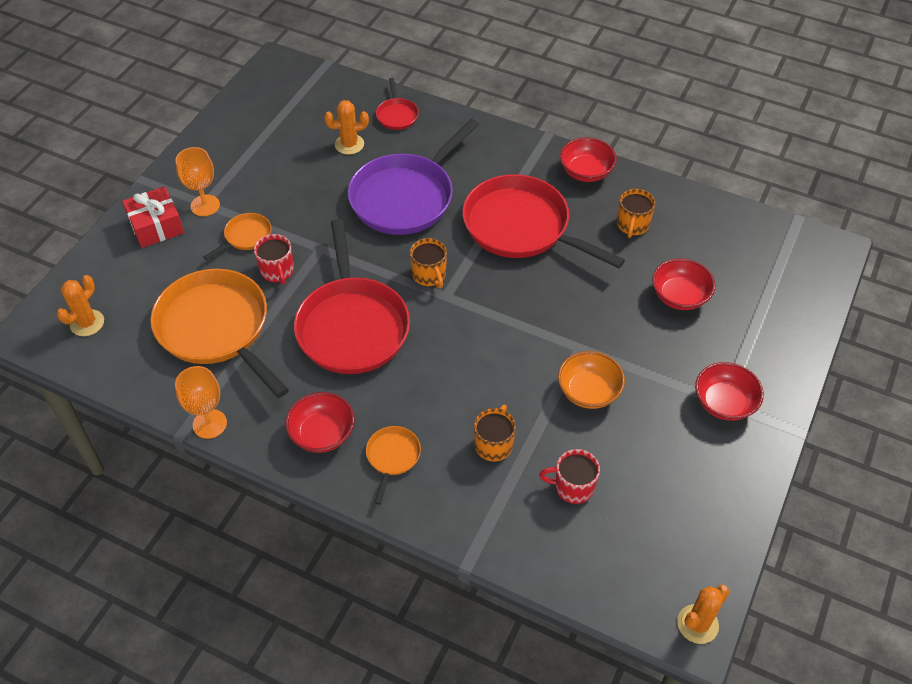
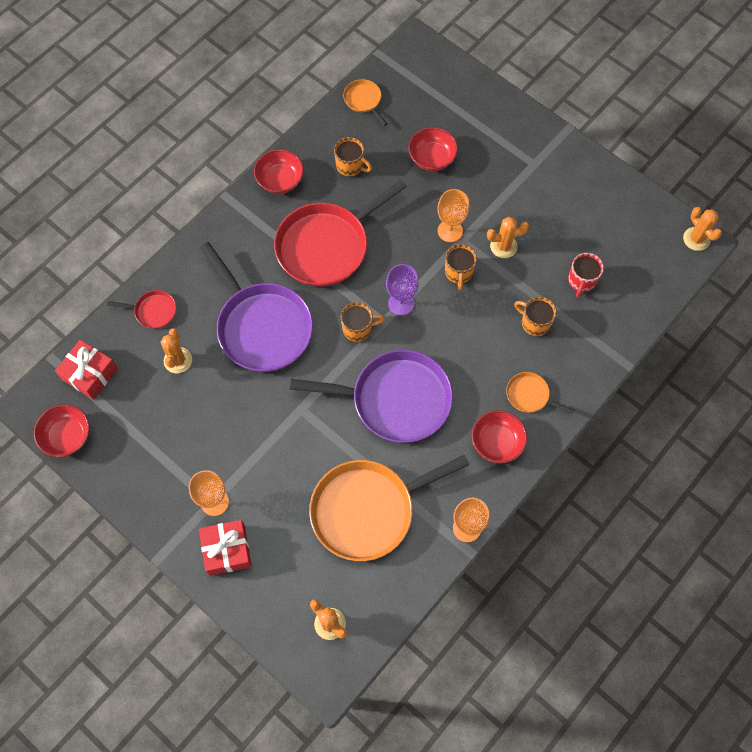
camera: 75 degrees left, 15 degrees up
orange pan [203,213,271,260] -> orange pan moved to [343,79,388,126]
red mug [254,234,294,285] -> none
red pan [294,219,410,374] -> purple pan [290,350,453,443]
orange bowl [558,351,625,409] -> orange cactus [487,217,529,258]
red bowl [695,362,764,421] -> red bowl moved to [34,404,90,457]
none -> red gift [55,340,118,400]
none -> purple goblet [386,264,419,316]
none -> orange goblet [437,189,469,242]
none -> orange mug [445,244,477,290]

